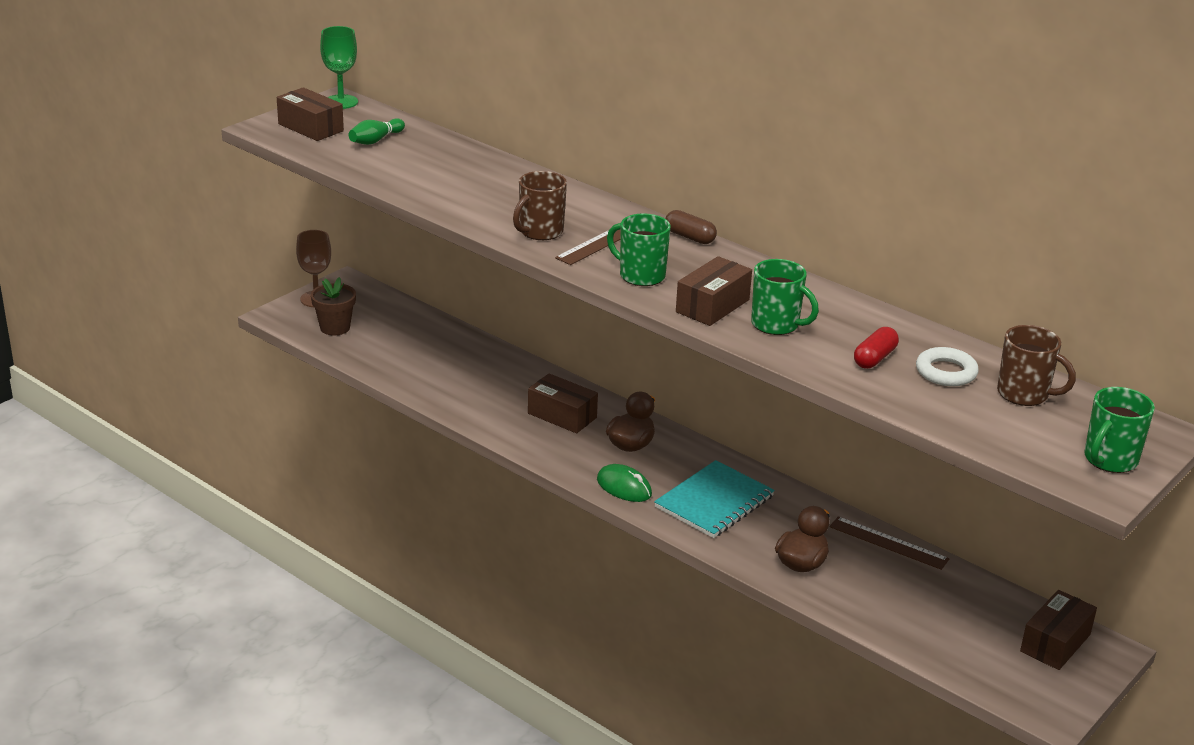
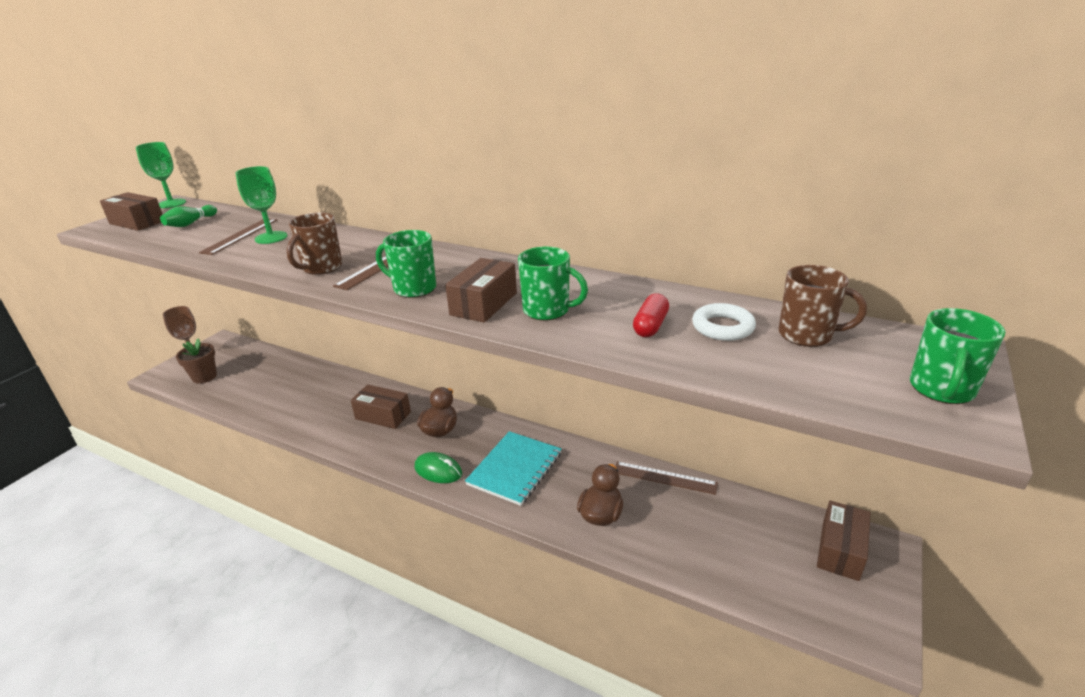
camera: 10 degrees left, 0 degrees up
brown capsule [665,210,717,244] -> none
none -> brown ruler [199,219,277,255]
none -> green goblet [236,166,287,244]

